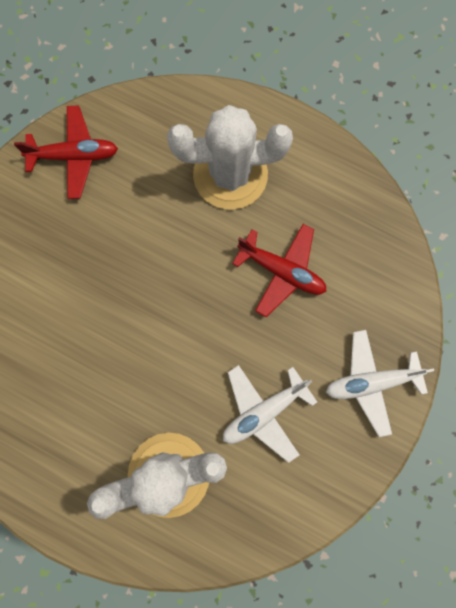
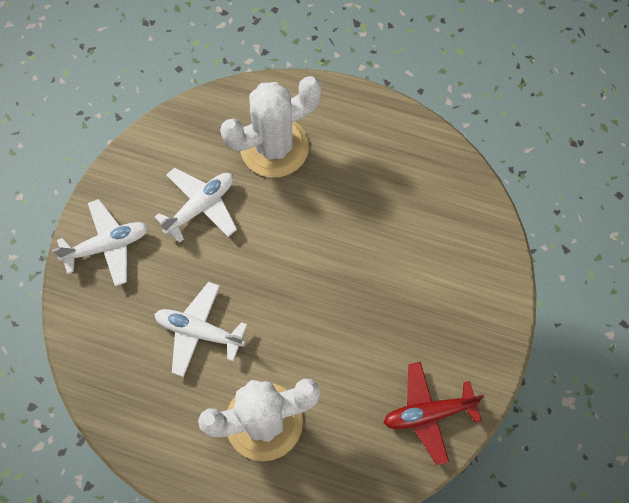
camera: 170 degrees right, 10 degrees down
red plane [232,224,327,317] -> white plane [154,282,247,377]

